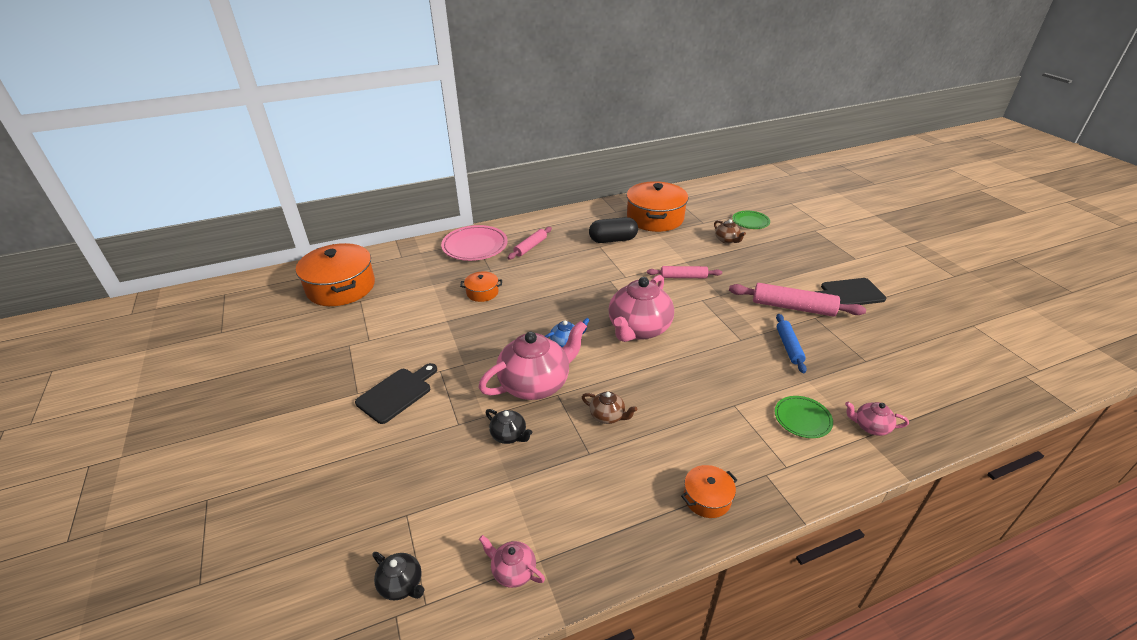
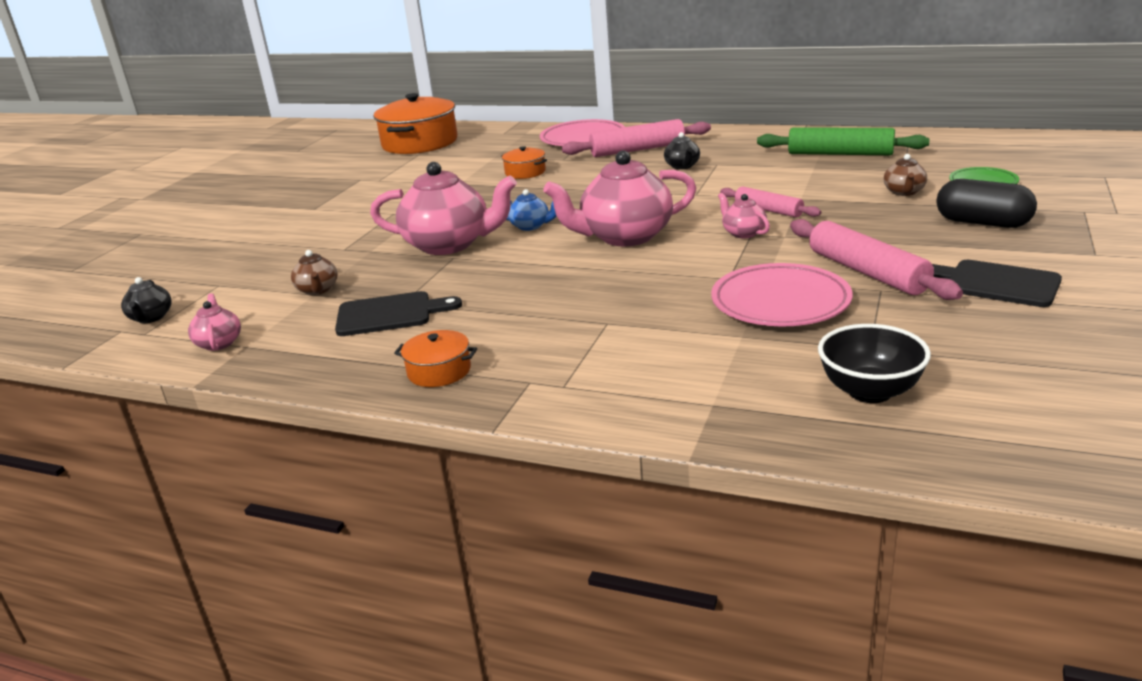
camera: 45 degrees right, 10 degrees down
black cutting board [355,363,437,424] -> black cutting board moved to [335,291,462,336]
black teapot [486,409,532,444] -> black teapot moved to [664,132,700,169]
pink rolling pin [508,227,552,259] -> pink rolling pin [562,119,711,157], size x1.62
brown teapot [582,391,637,424] -> brown teapot moved to [291,250,337,295]
black capsule [589,217,638,243] -> black capsule moved to [936,179,1037,228]
orange pot [627,181,688,232] -> green rolling pin [757,127,930,155]
green plate [775,396,833,438] -> none
blue rolling pin [776,314,807,373] -> pink plate [711,263,853,326]
pink teapot [845,402,909,436] -> pink teapot moved to [718,193,770,238]
none -> black bowl [818,324,931,403]

